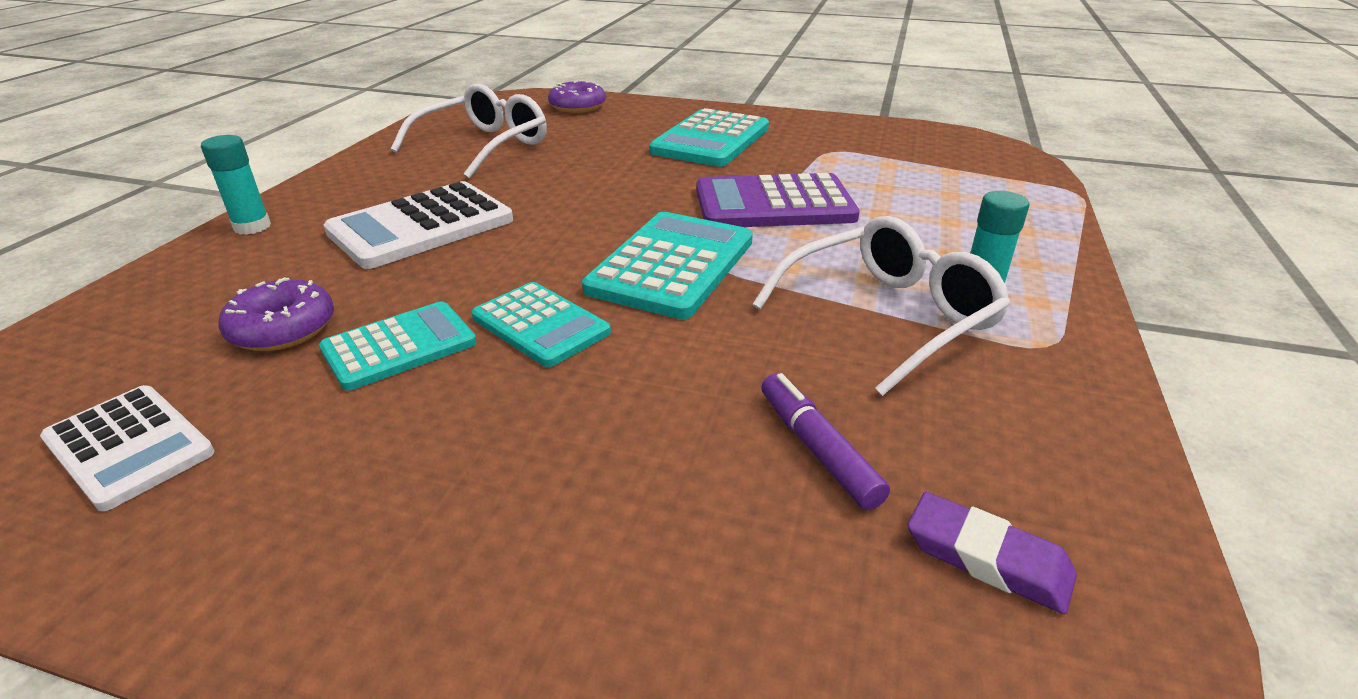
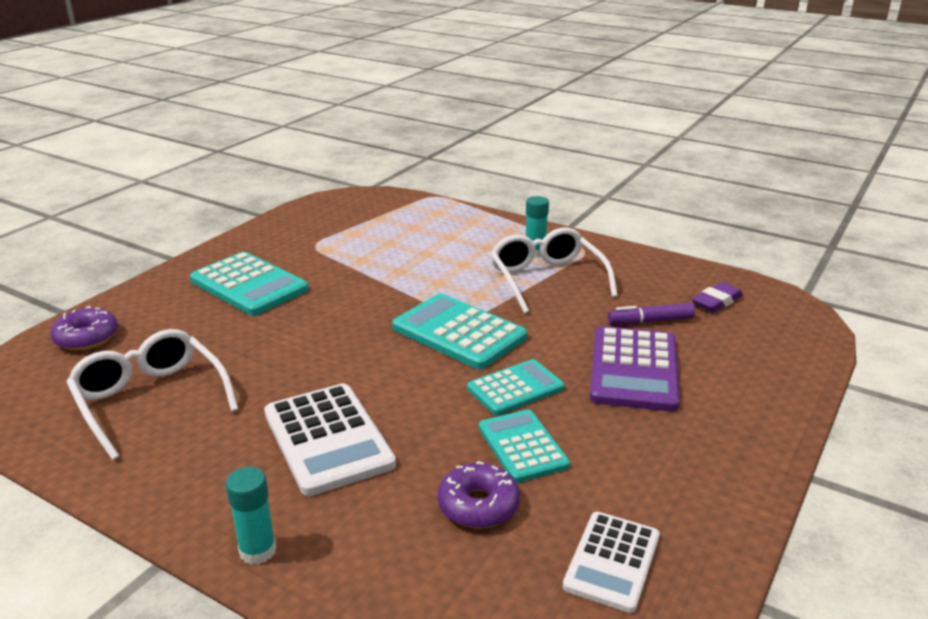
camera: 75 degrees left, 5 degrees down
white calculator [40,385,215,511] -> white calculator turned 150 degrees clockwise [563,512,660,613]
purple calculator [696,173,860,227] -> purple calculator moved to [590,326,680,412]

